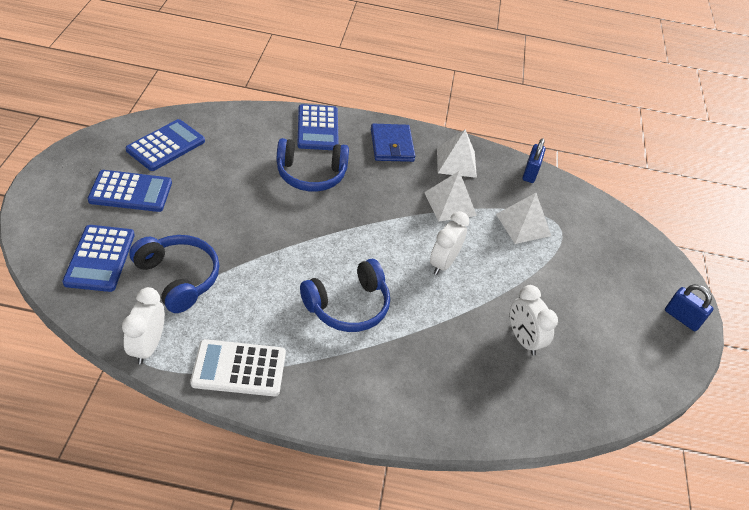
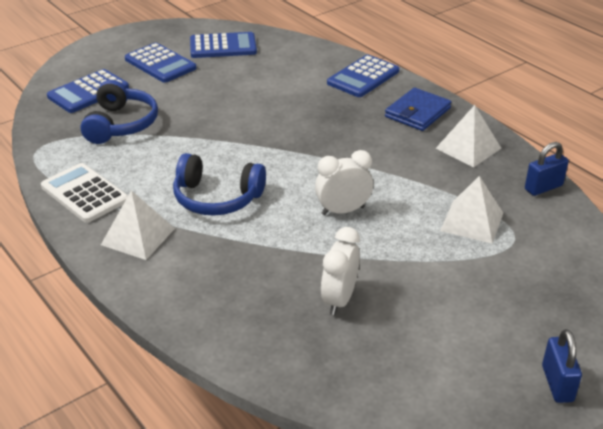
camera: 50 degrees right, 10 degrees down
white clock [122,287,165,364] -> none
blue headphones [276,138,349,192] -> none
white pyramid [424,171,477,222] -> white pyramid moved to [101,190,175,260]

